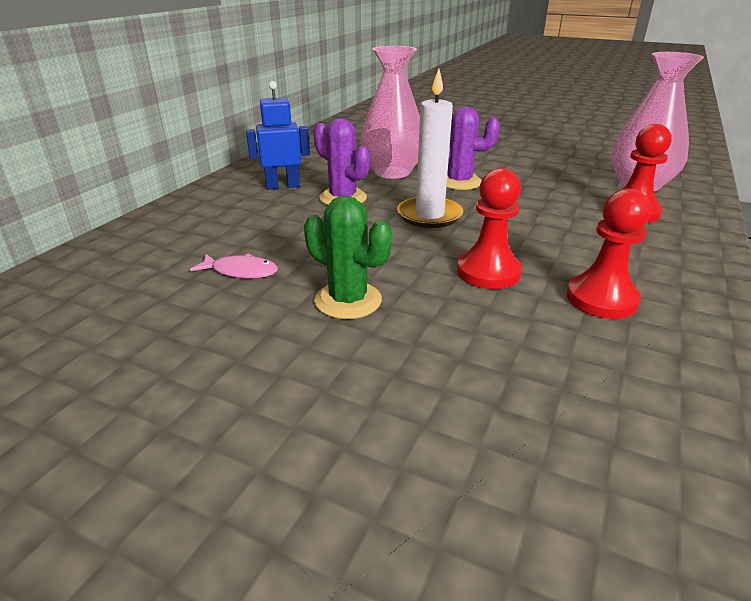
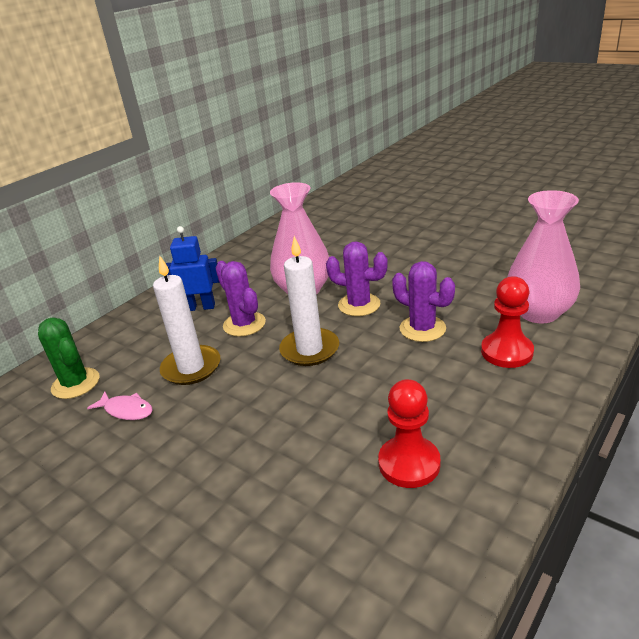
camera: 15 degrees right, 0 degrees up
green cactus [304,196,392,319] -> green cactus moved to [38,318,100,399]
red pawn [457,168,522,289] -> none
none -> white candle [153,255,221,385]
none -> purple cactus [392,261,455,342]

